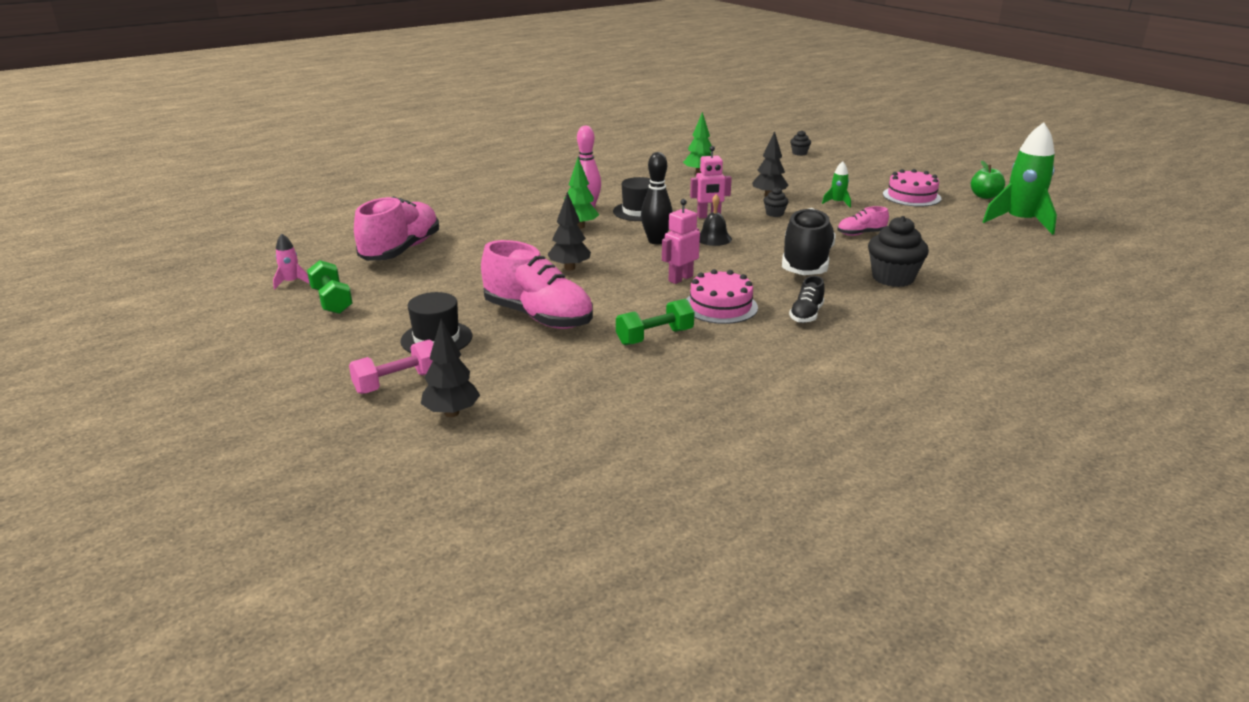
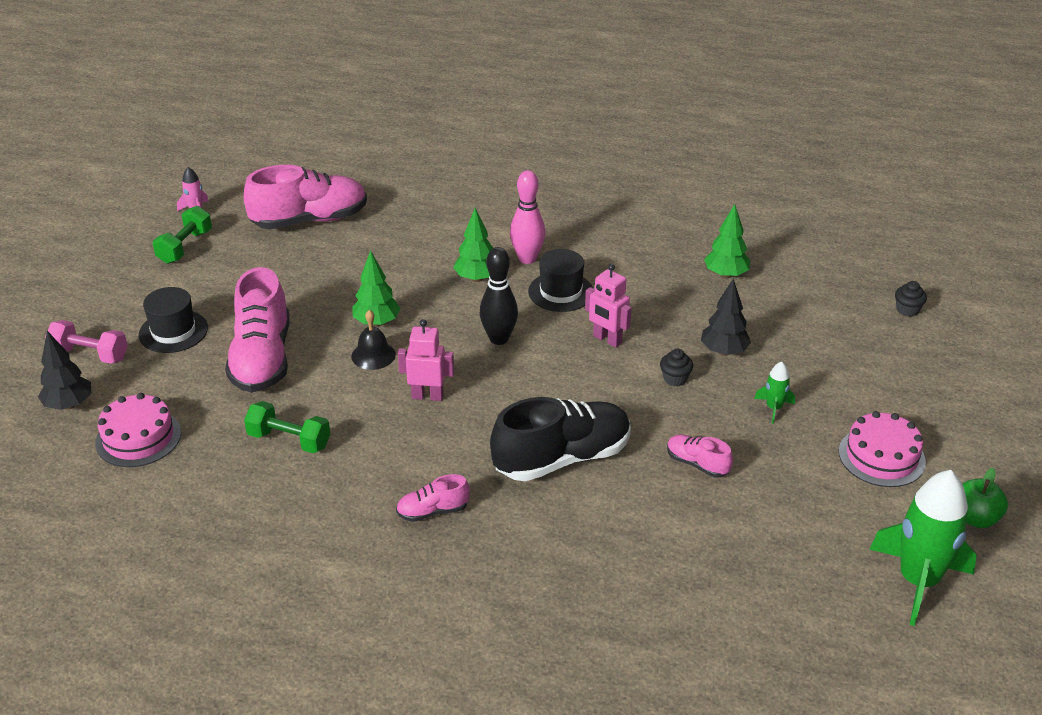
camera: 50 degrees right, 10 degrees up
black tree [547,192,591,271] -> green tree [352,250,400,327]
pink cake [686,269,758,324] -> pink cake moved to [95,393,181,467]
black bell [700,194,732,246] -> black bell moved to [351,310,396,370]
black shoe [789,276,825,323] -> pink shoe [396,474,470,522]
black cupcake [868,216,929,287] -> none

